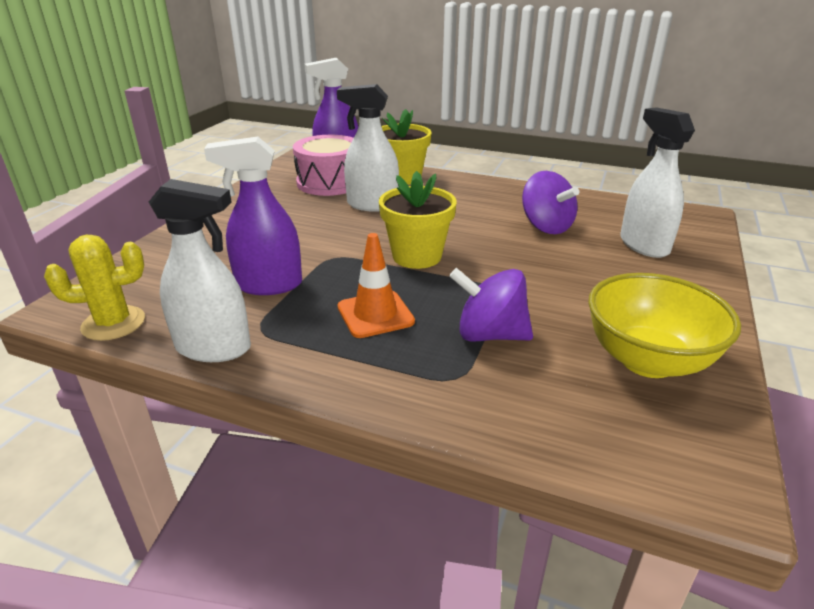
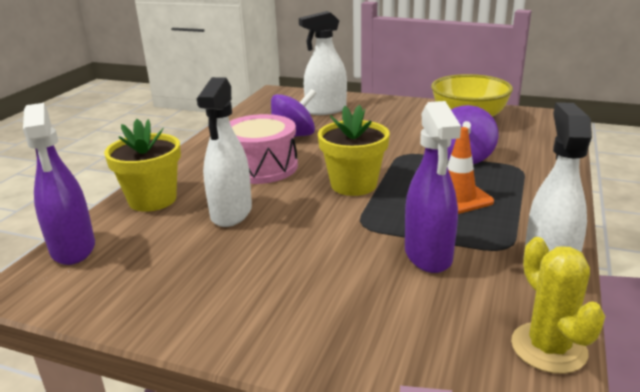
camera: 90 degrees left, 5 degrees down
pink drum [293,135,354,196] -> pink drum moved to [229,114,298,184]

